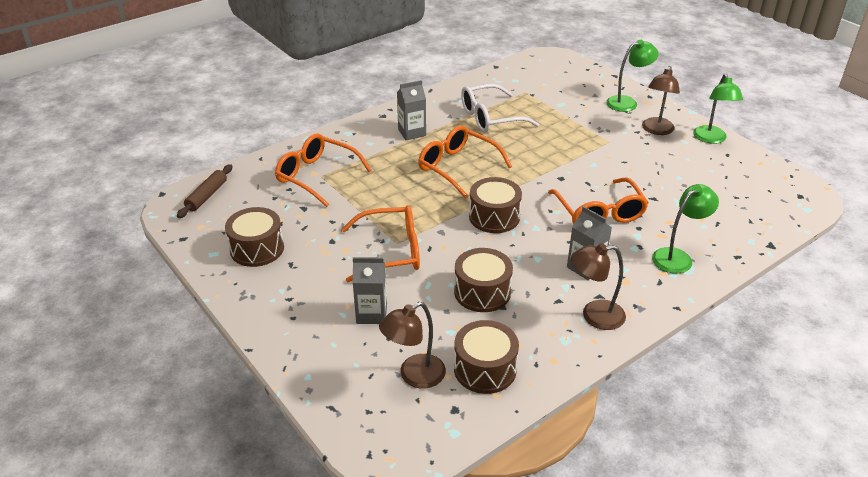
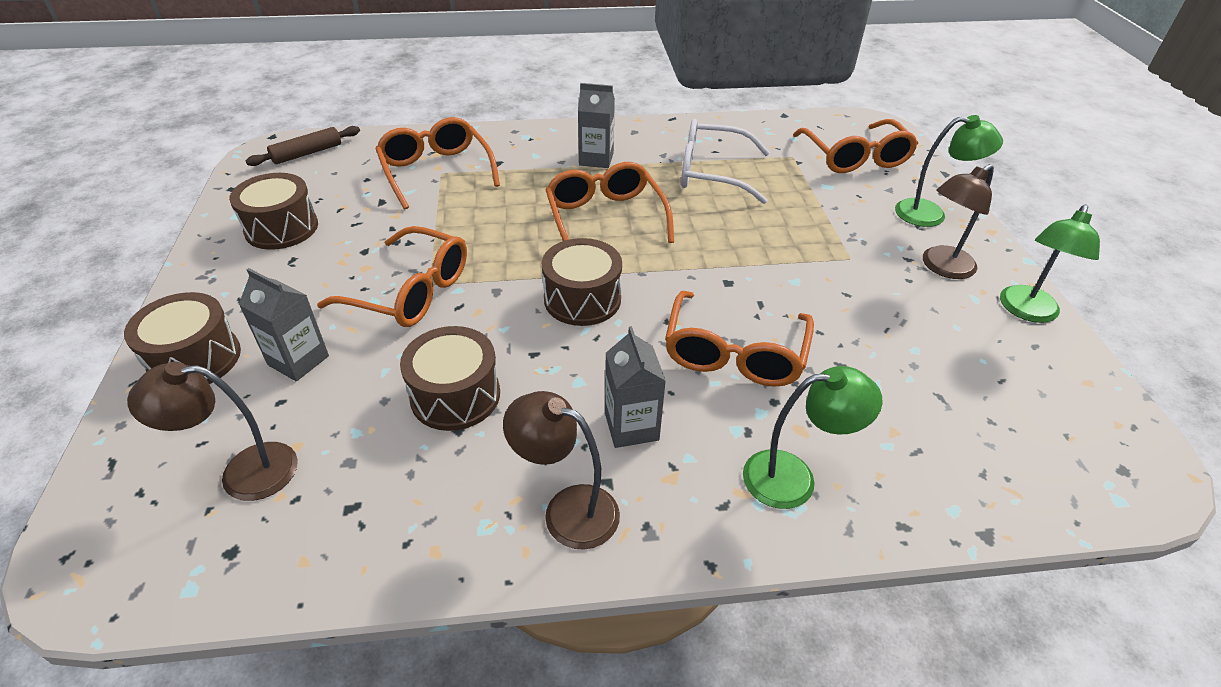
camera: 30 degrees right, 5 degrees up
brown drum [454,320,519,394] -> brown drum moved to [124,292,241,384]
none -> orange glasses [793,119,918,173]

